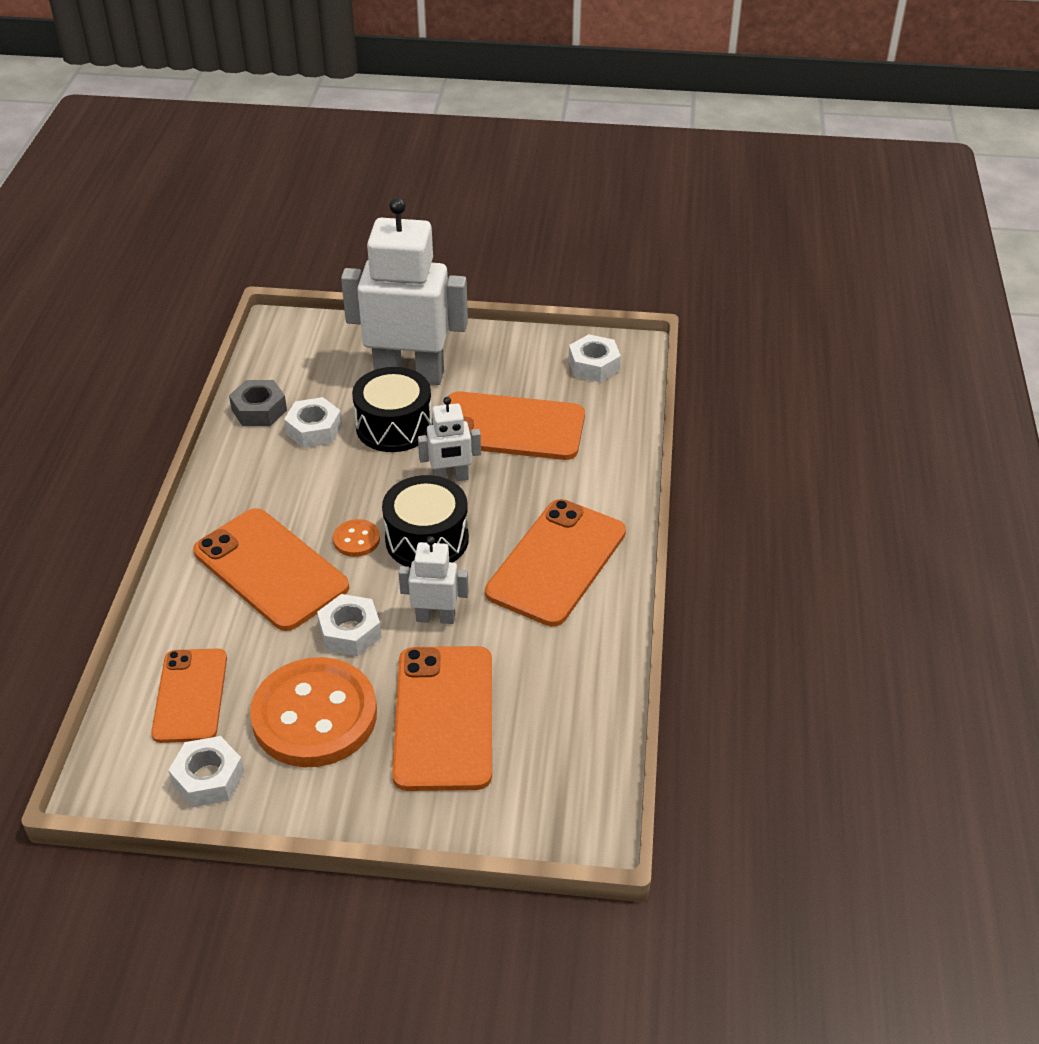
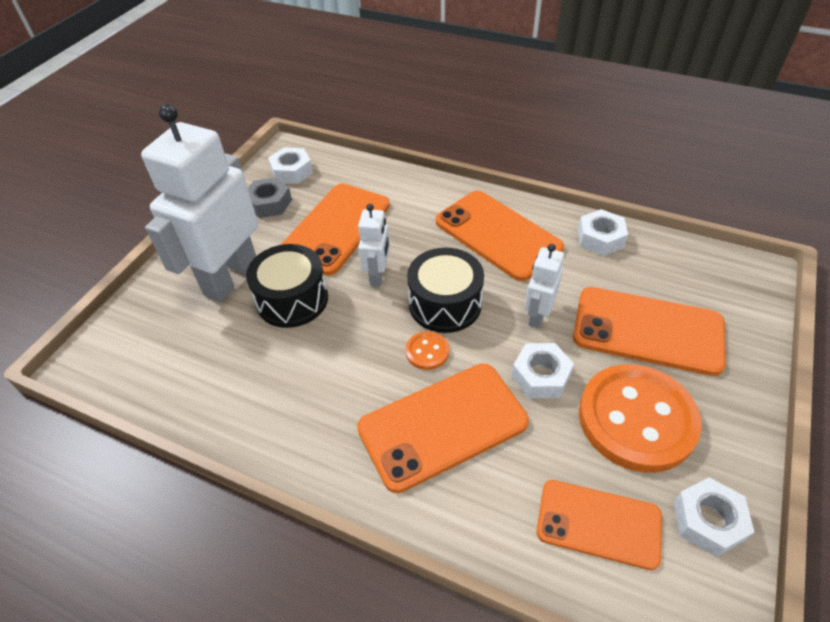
camera: 70 degrees left, 5 degrees up
grey nut [229,380,287,426] -> grey nut moved to [248,177,292,218]
white nut [284,397,342,448] -> white nut moved to [578,209,628,256]

